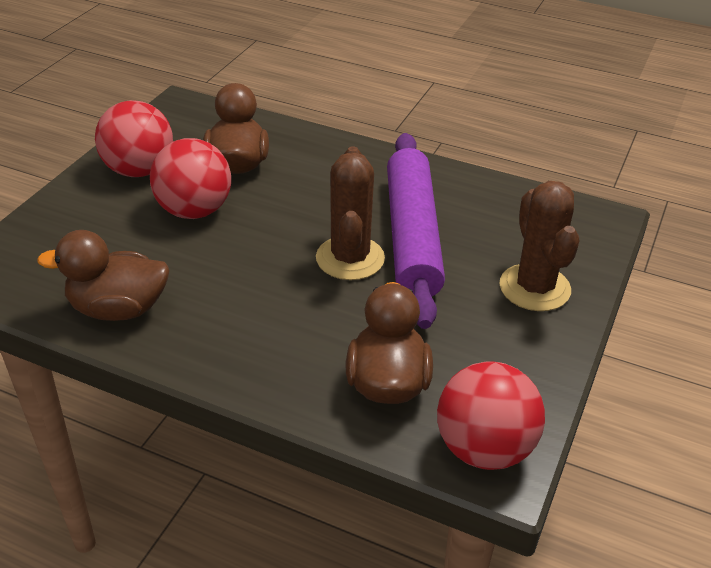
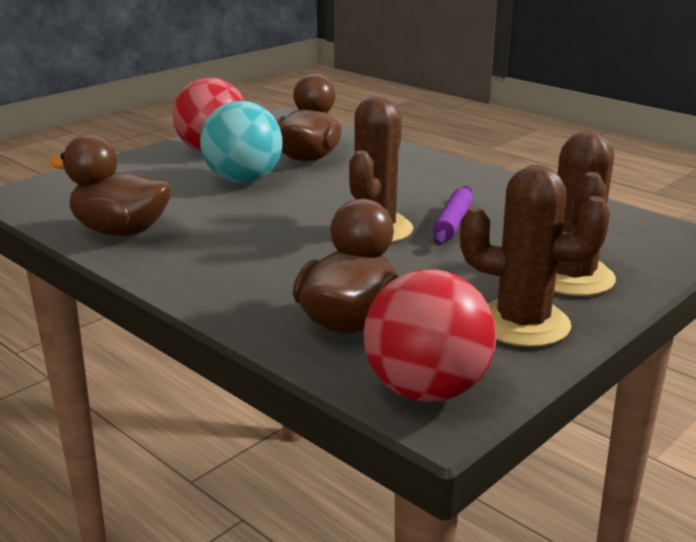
camera: 20 degrees right, 15 degrees down
red ball [150,138,231,219] -> turquoise ball [200,101,282,183]
purple rolling pin [387,133,445,329] -> purple rolling pin [433,186,473,245], size x0.43
none -> brown cactus [460,165,610,347]

